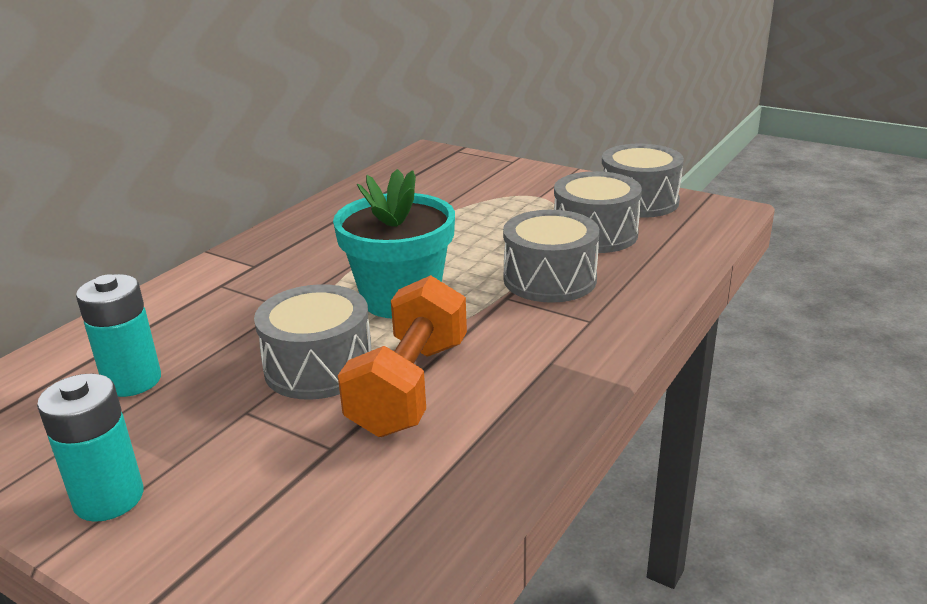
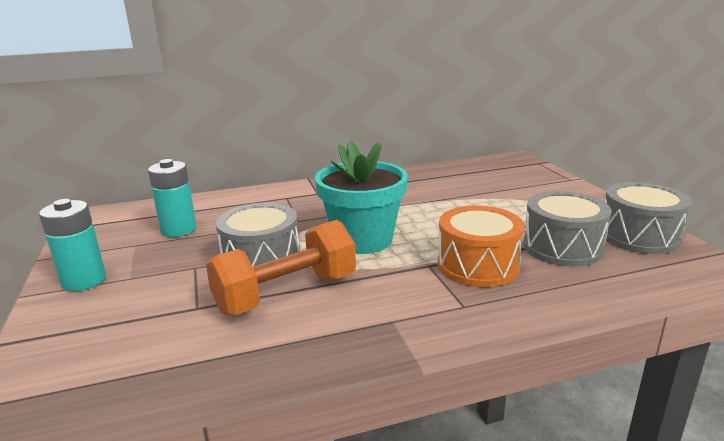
camera: 40 degrees right, 5 degrees down
grey drum [503,210,599,303] -> orange drum [438,206,525,287]

